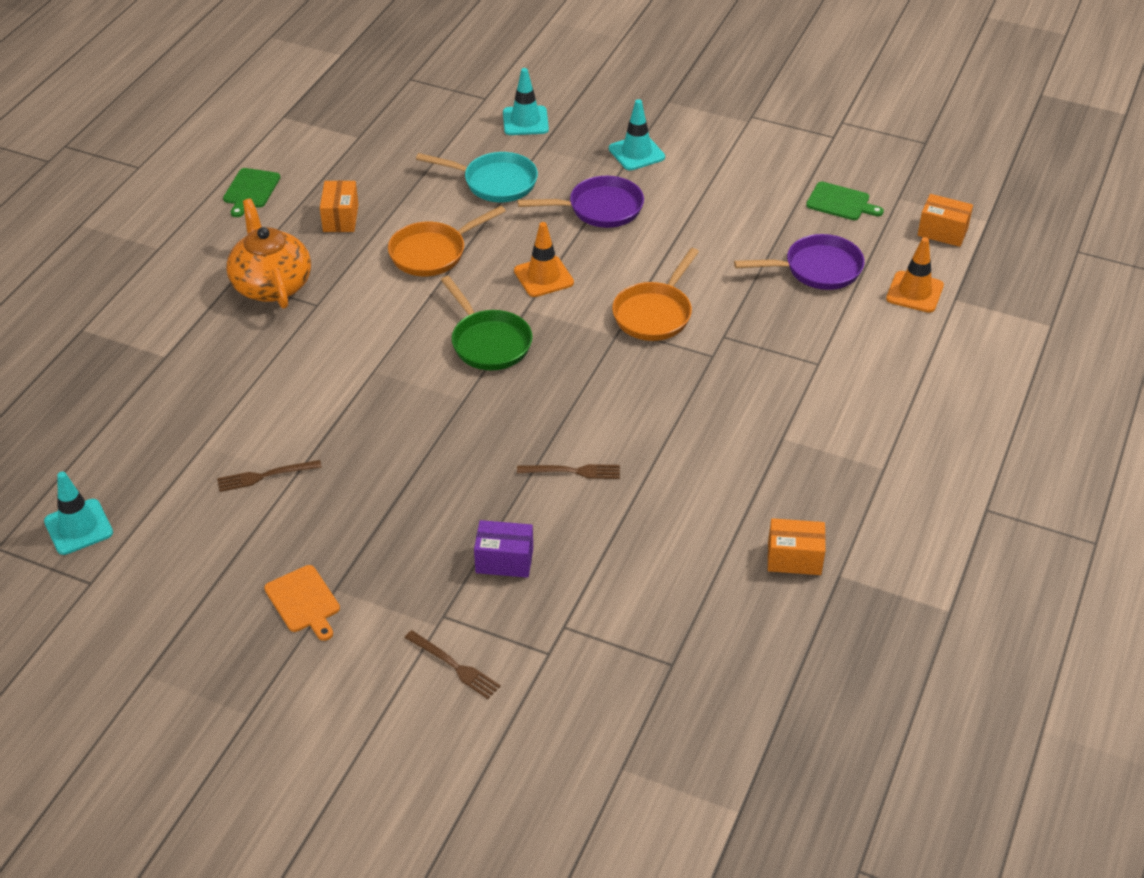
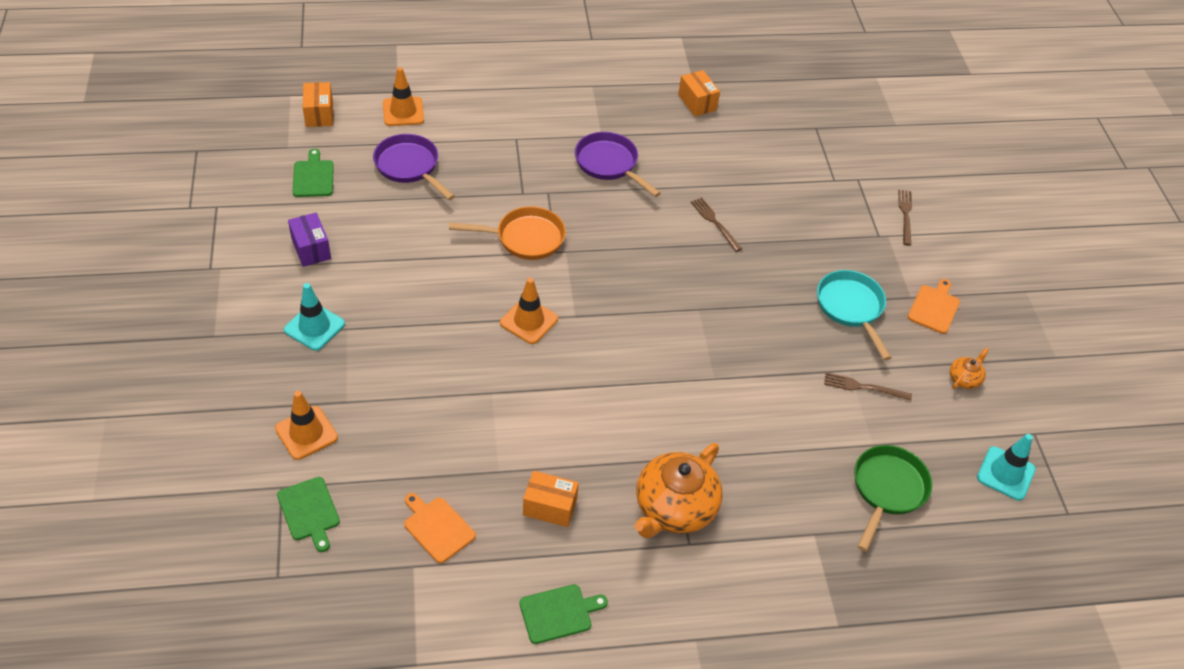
camera: 125 degrees left, 5 degrees up
brown fork [217,460,322,492] -> brown fork turned 150 degrees clockwise [824,372,912,401]
orange box [320,181,358,232] -> orange box turned 45 degrees clockwise [523,471,579,527]
orange pan [388,206,506,276] -> none
turquoise pan [416,152,538,202] -> turquoise pan moved to [817,270,892,360]
green pan [441,276,533,370] -> green pan moved to [854,445,932,552]
purple box [474,520,533,578] -> purple box moved to [288,213,331,267]
turquoise traffic cone [503,68,549,135] -> orange traffic cone [275,391,338,460]
purple pan [517,176,644,228] -> purple pan moved to [575,132,661,197]
none -> green cutting board [277,477,340,552]
none -> orange cutting board [404,493,476,563]
none -> orange teapot [950,348,989,389]

